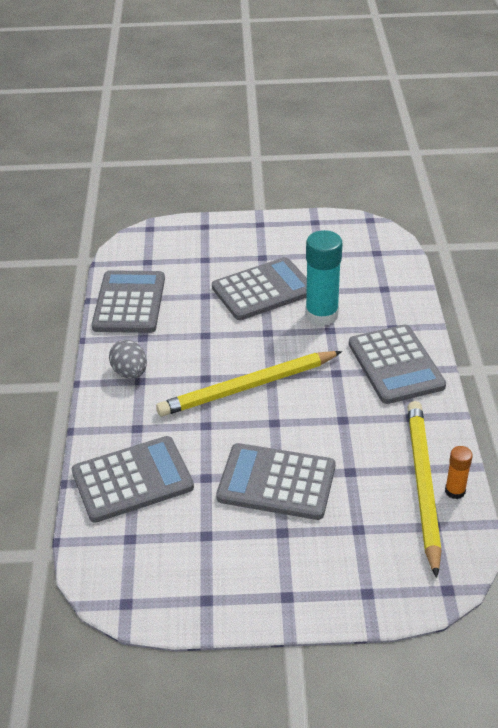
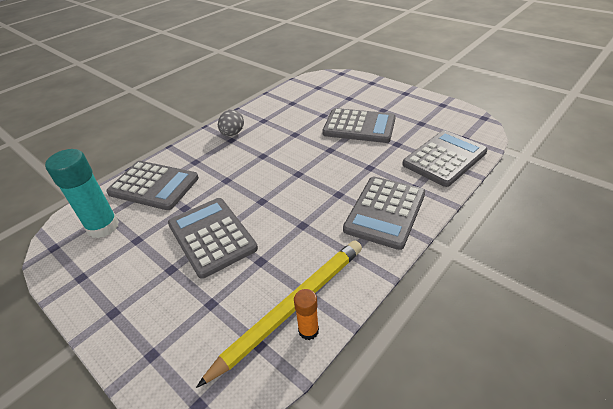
camera: 45 degrees right, 0 degrees up
grey calculator [92,270,165,333] -> grey calculator moved to [402,130,487,187]
yellow pencil [156,351,342,416] -> none
turquoise glue stick [305,230,343,326] -> turquoise glue stick moved to [45,149,119,238]

